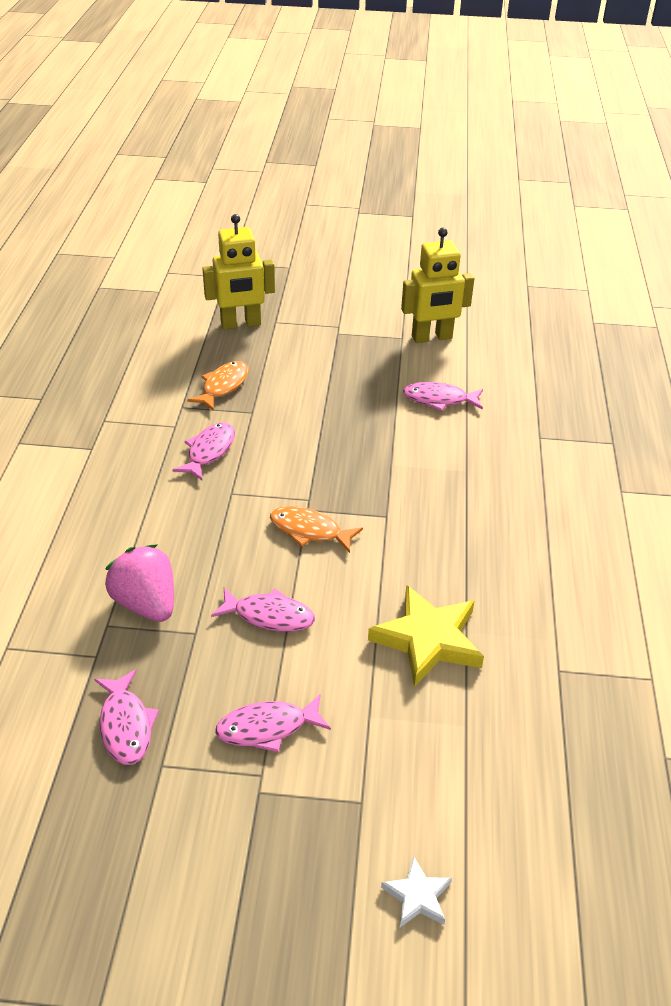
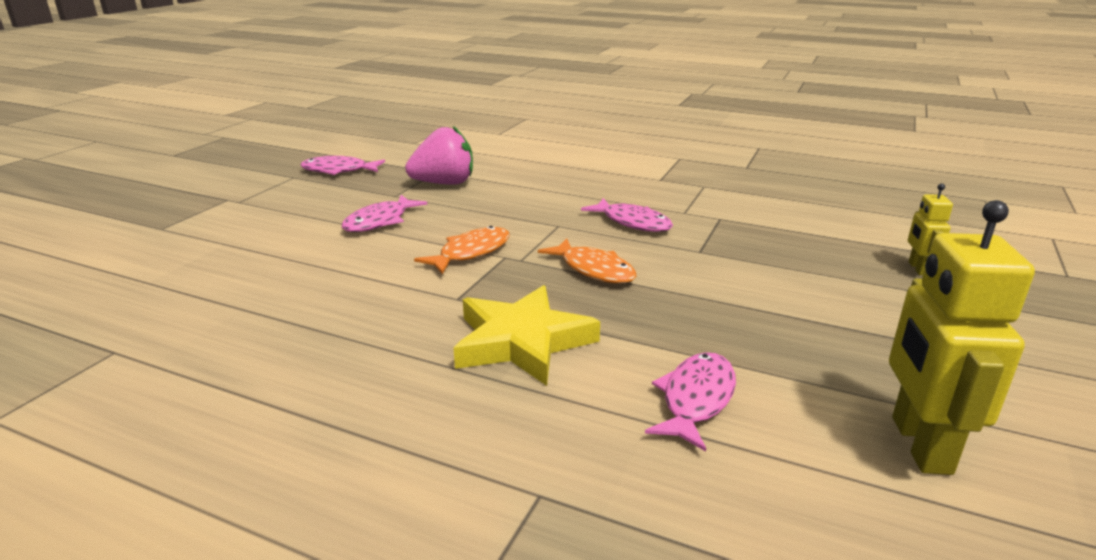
camera: 110 degrees right, 15 degrees down
orange fish [187,361,249,411] -> orange fish moved to [538,238,637,283]
yellow robot [202,214,275,330] -> yellow robot [908,184,953,275], size x0.51
pink fish [215,694,331,752] -> none
yellow star [368,585,484,687] -> yellow star moved to [454,285,600,386]
white star [381,856,452,927] -> none

